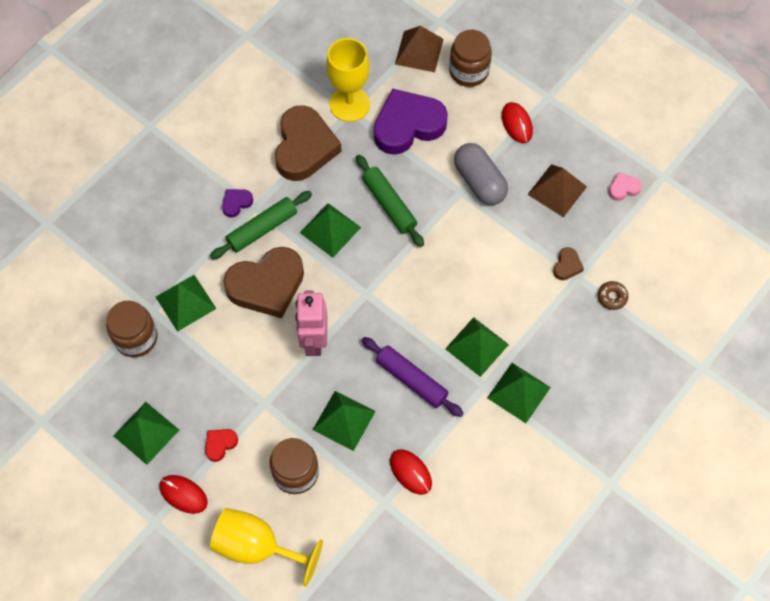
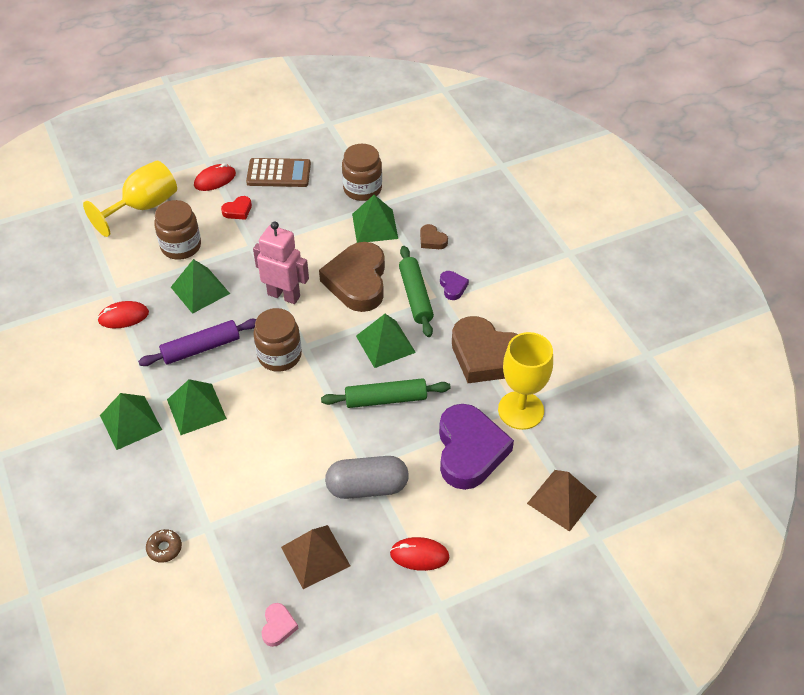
camera: 115 degrees right, 15 degrees down
green pyramid [114,402,179,465] -> brown calculator [246,158,311,187]
red heart [205,429,238,462] -> red heart turned 75 degrees clockwise [221,196,252,220]
brown jar [449,30,492,87] -> brown jar moved to [253,308,302,372]
brown heart [553,247,584,280] -> brown heart moved to [420,224,448,249]

